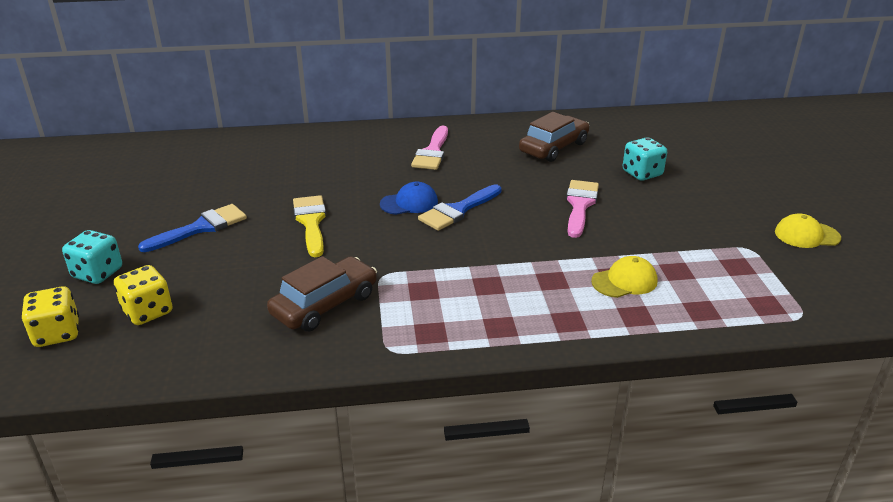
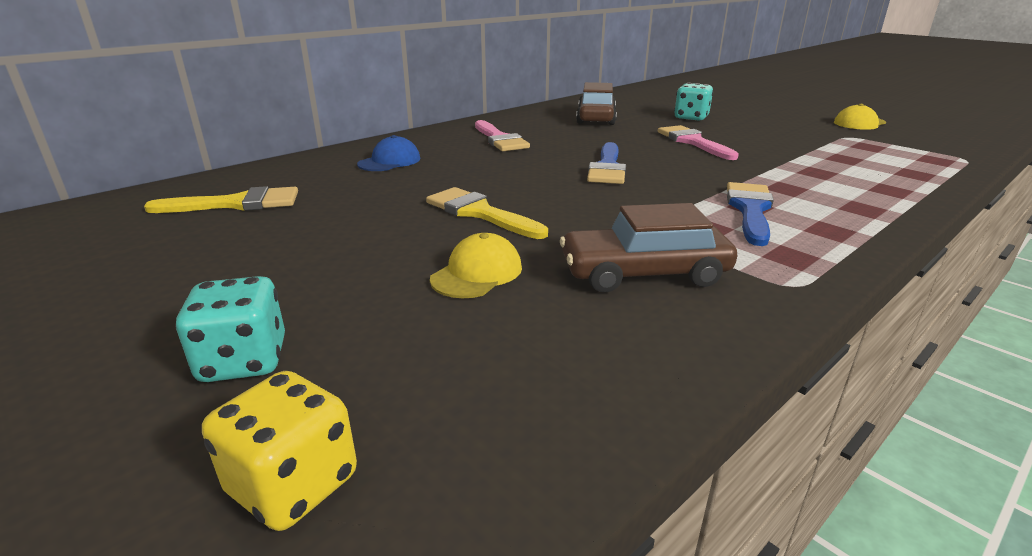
camera: 35 degrees left, 5 degrees down
yellow dice [114,265,173,325] -> none
blue brush [138,204,247,252] -> blue brush moved to [727,182,774,246]
brown car [267,256,377,331] -> brown car turned 105 degrees counterclockwise [560,203,737,293]
blue cap [380,182,438,215] -> blue cap moved to [357,135,421,171]
yellow cap [591,256,657,298] -> yellow cap moved to [430,233,522,298]
none -> yellow brush [144,186,298,213]

